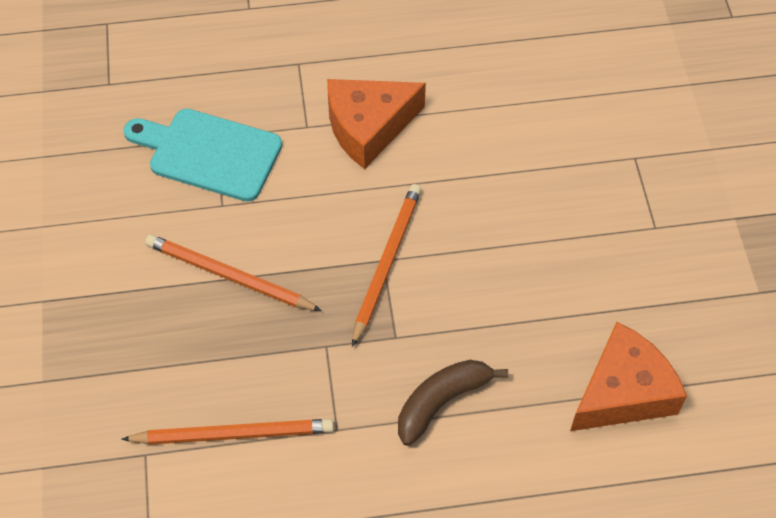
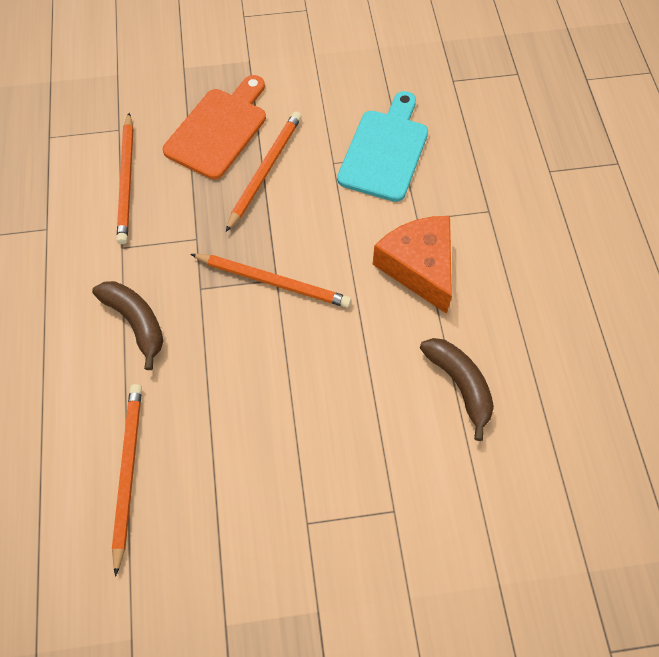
camera: 90 degrees right, 5 degrees up
orange cheese [570,322,687,431] -> orange pencil [112,384,142,577]
none -> orange cutting board [163,75,266,179]
none -> brown banana [420,338,494,441]

